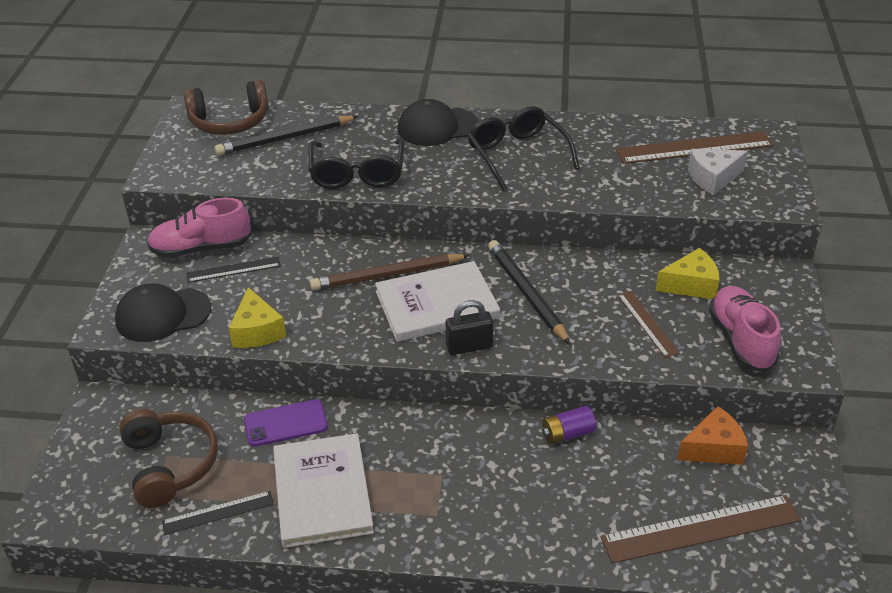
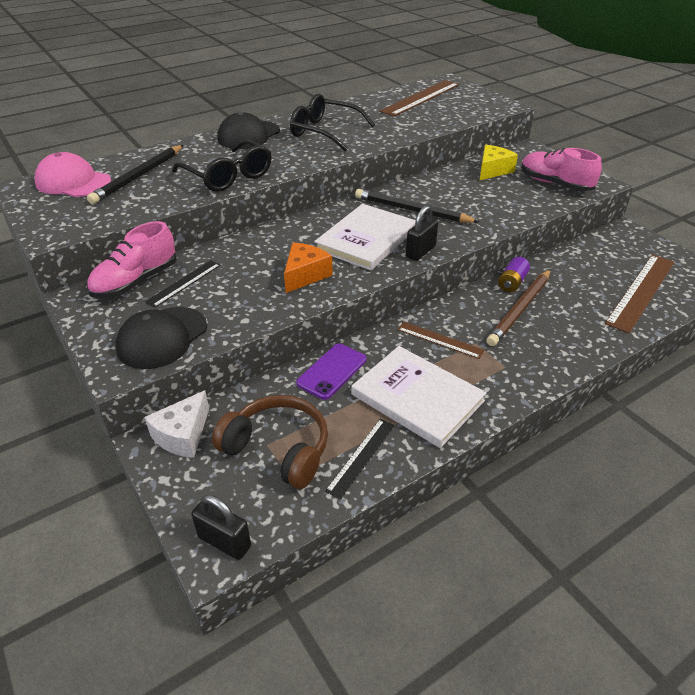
camera: 40 degrees left, 0 degrees up
brown headphones [184,80,268,135] -> pink cap [34,152,111,197]
yellow cheese [229,287,286,348] -> none
brown pencil [310,254,470,290] -> brown pencil moved to [486,269,551,346]
brown ruler [618,291,680,358] -> brown ruler moved to [397,322,485,359]
orange cheese [677,406,748,465] -> orange cheese moved to [284,243,333,293]
white cheese [688,149,748,195] -> white cheese moved to [144,390,209,458]
none -> black padlock [191,495,251,560]

